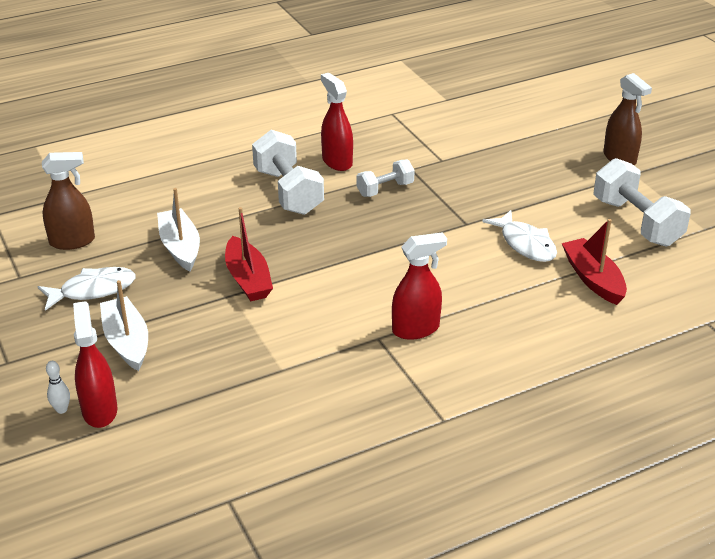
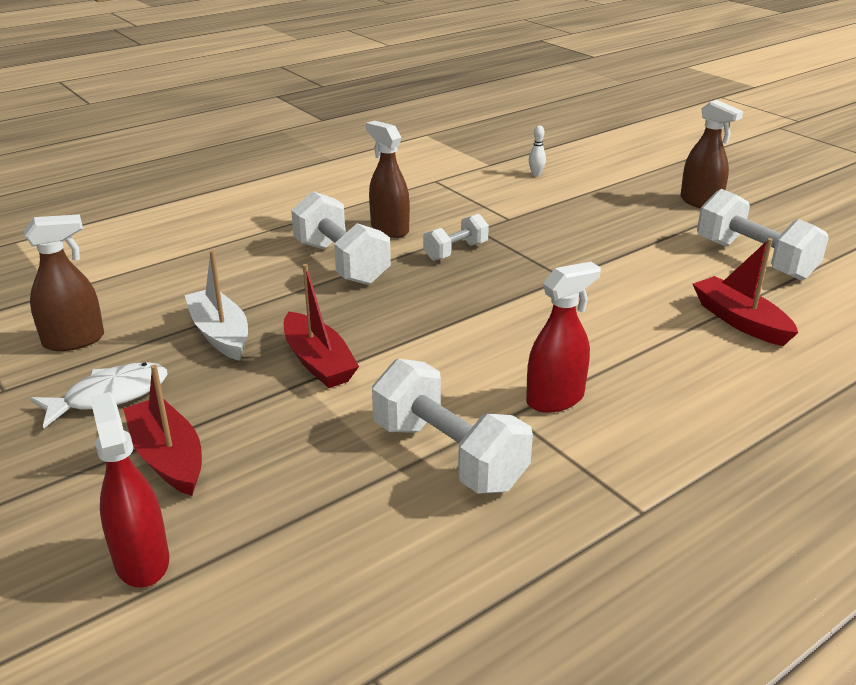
camera: 10 degrees left, 5 degrees down
white bowling pin [46,361,70,414] -> white bowling pin moved to [529,126,546,176]
white boat [100,280,148,371] -> red boat [123,365,202,496]
red spray bottle [321,73,353,171] -> brown spray bottle [366,121,410,238]
white fish [483,210,557,262] -> none
none -> white dumbbell [372,359,533,494]

